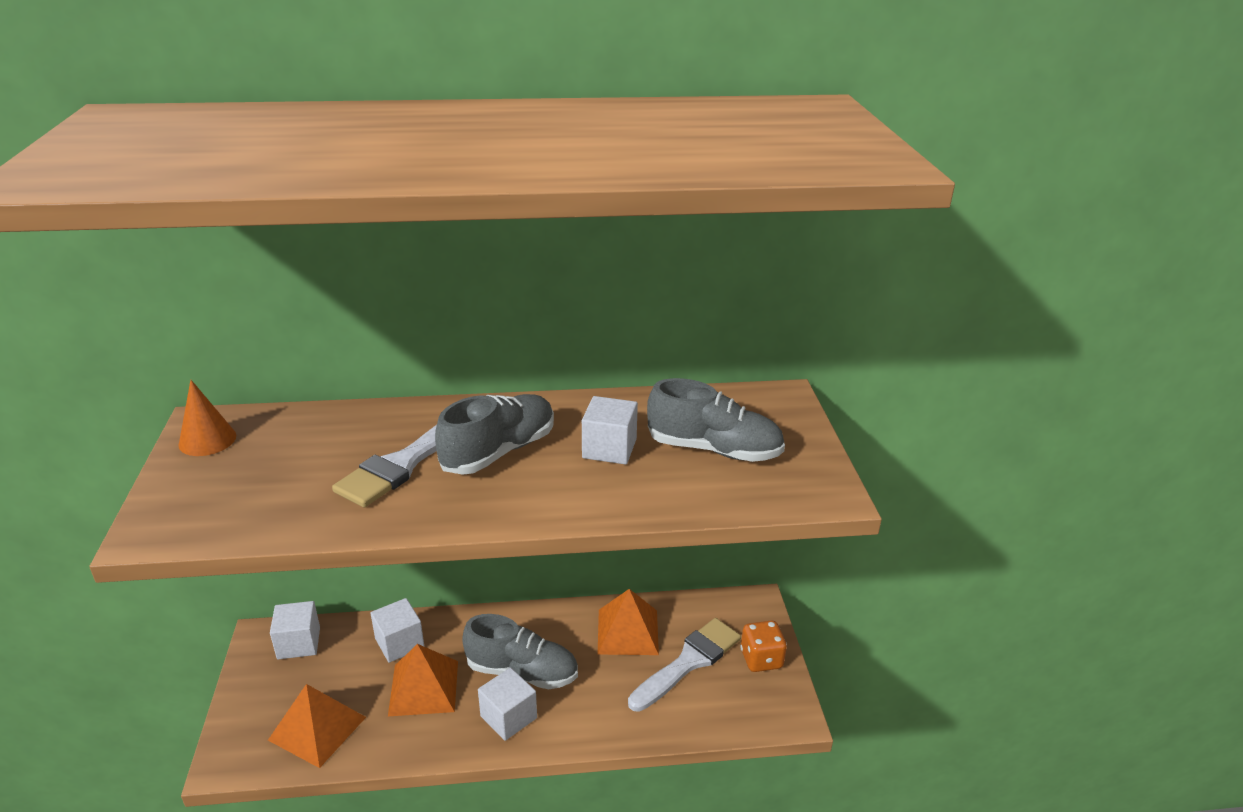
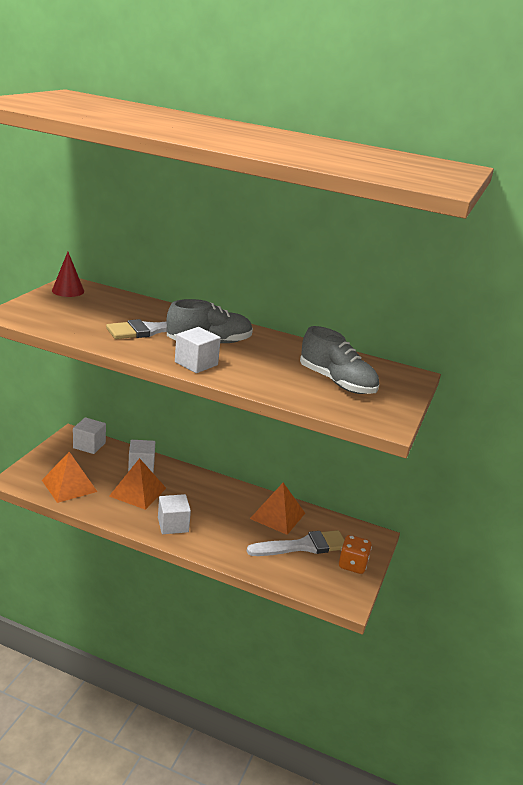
camera: 25 degrees right, 5 degrees down
orange cone [178,380,236,456] -> red cone [52,252,84,297]
grey shoe [462,614,578,689] -> none
white cube [582,396,638,465] -> white cube moved to [175,327,221,373]

